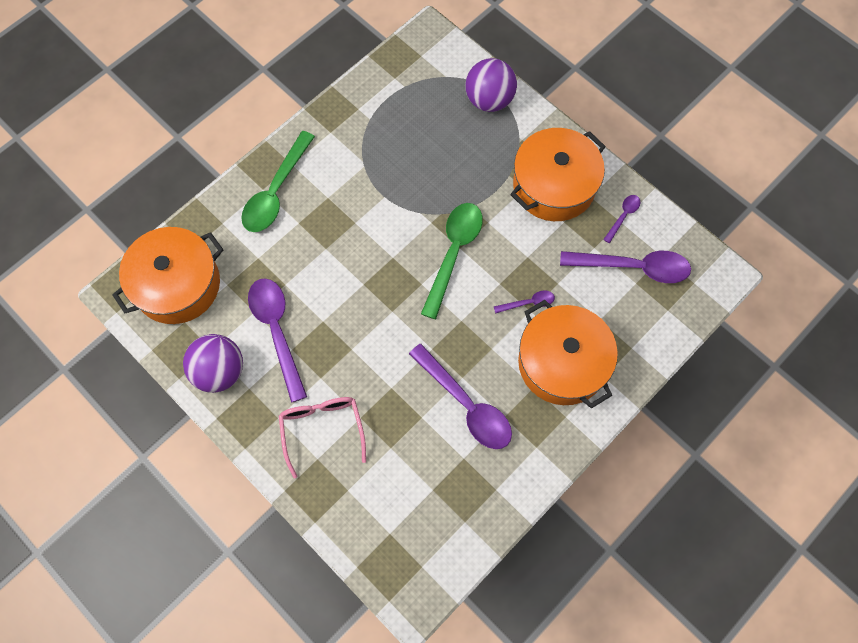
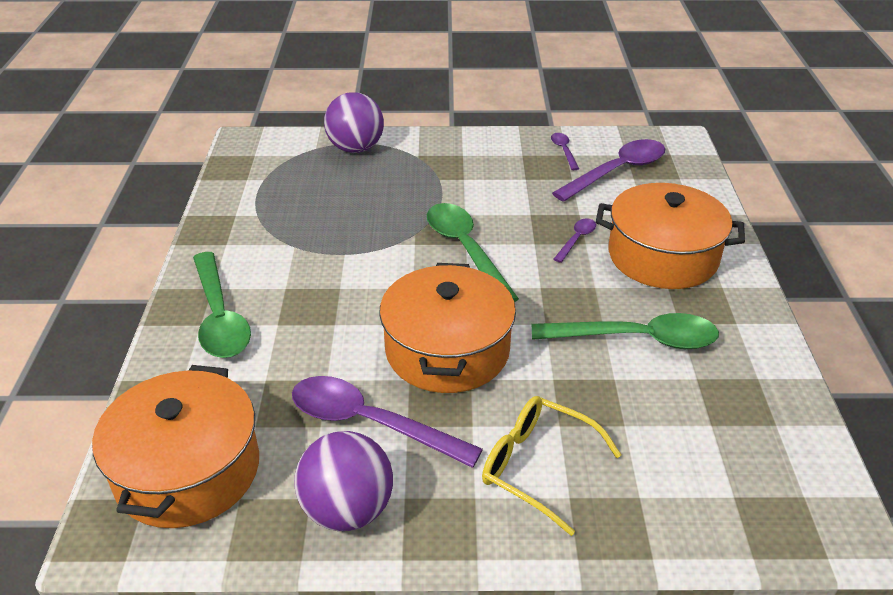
camera: 45 degrees left, 30 degrees down
pink glasses [279,397,366,479] -> yellow glasses [482,396,621,536]
purple spoon [409,344,512,449] -> green spoon [532,313,719,349]
orange pot [510,128,606,221] -> orange pot moved to [379,263,516,393]

